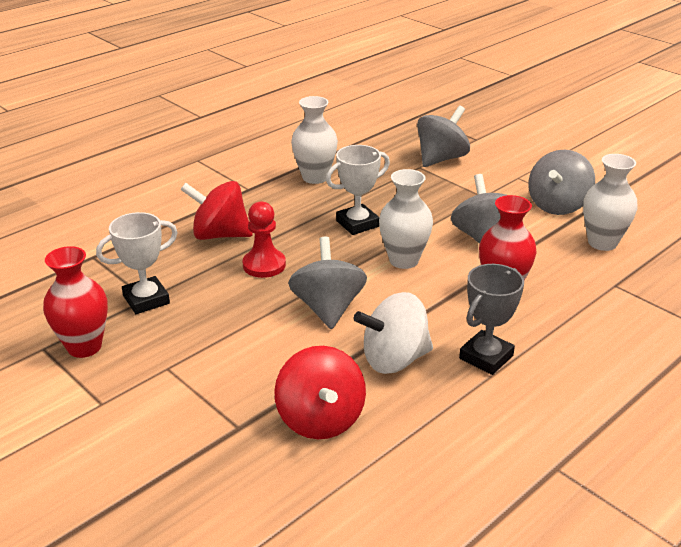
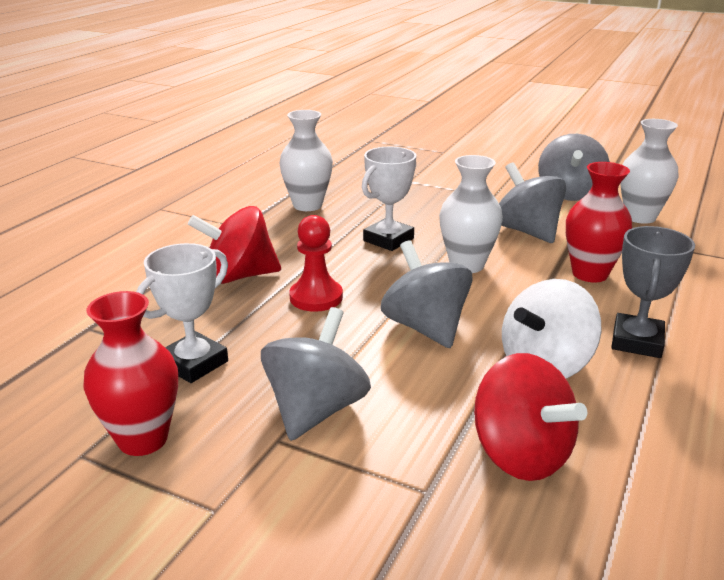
camera: 20 degrees left, 5 degrees down
grey spinning top [417,105,470,167] -> grey spinning top moved to [261,307,371,441]

